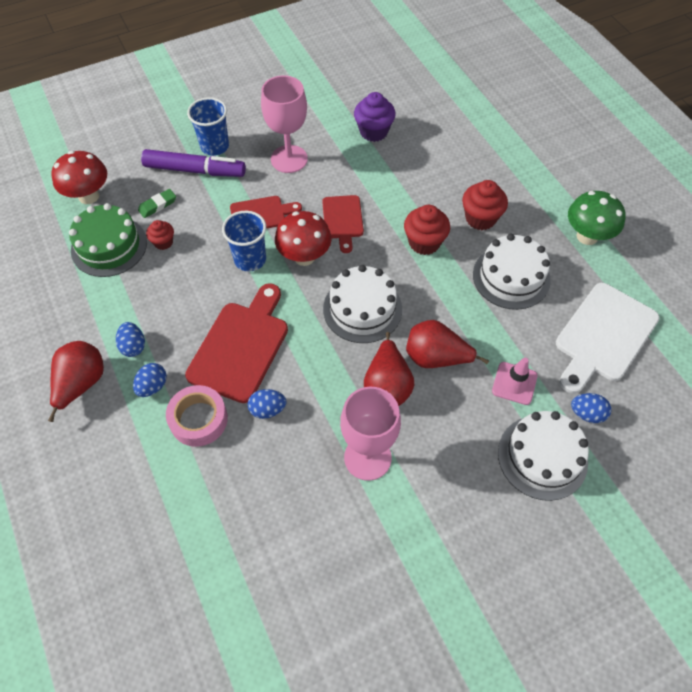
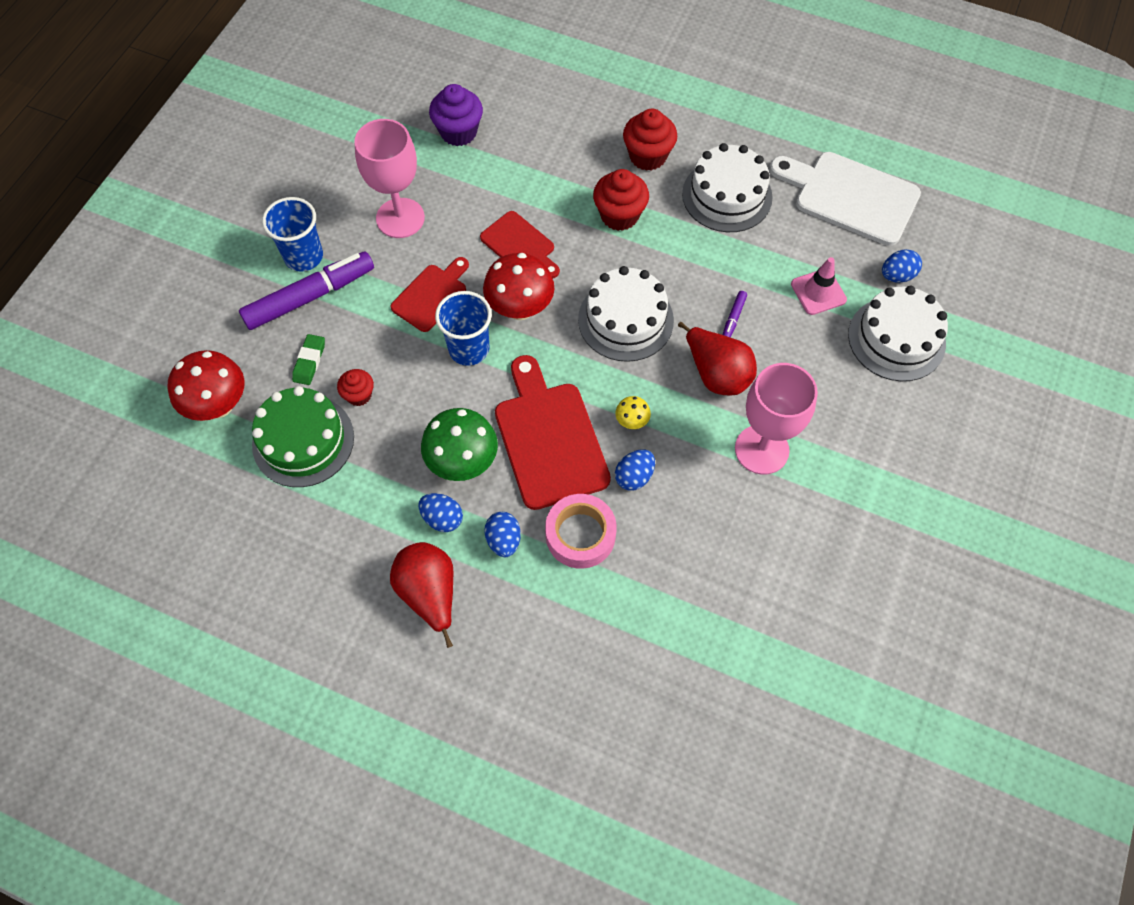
camera: 40 degrees left, 5 degrees up
red pear [406,320,489,368] -> purple marker [723,291,747,338]
white cutting board [556,283,660,394] -> white cutting board turned 120 degrees clockwise [770,152,921,246]
green mushroom [568,191,625,245] -> green mushroom moved to [421,408,498,481]
none -> yellow mushroom [615,396,651,429]

